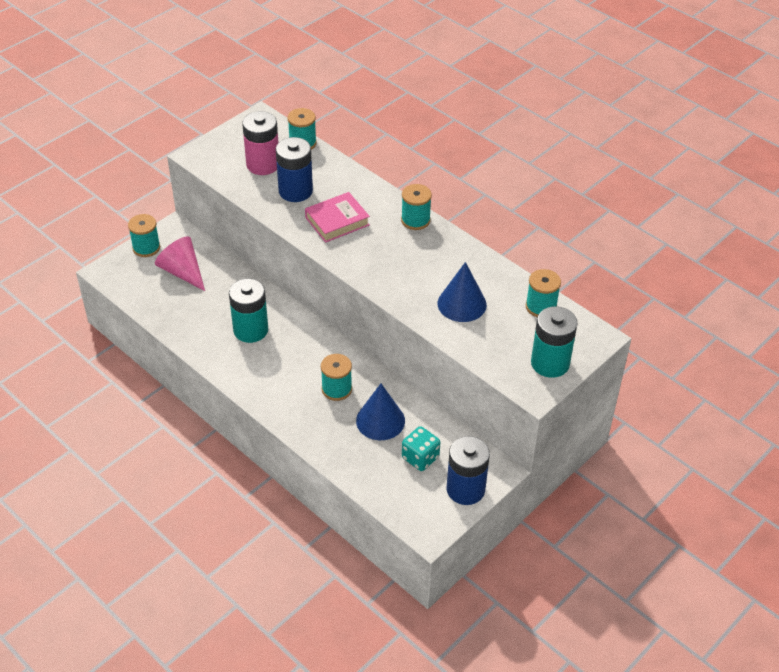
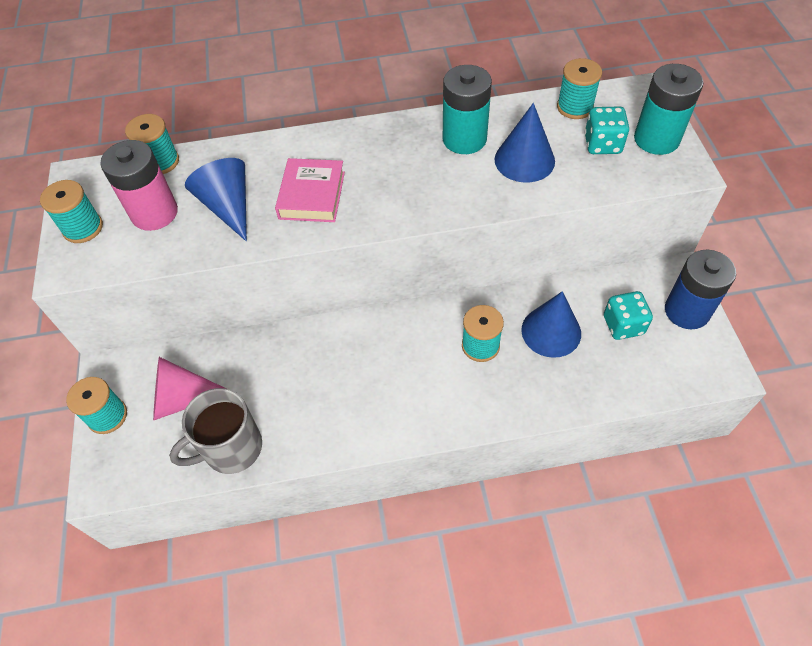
camera: 50 degrees left, 10 degrees up
turquoise battery [229,279,268,343] -> turquoise battery moved to [443,65,492,154]
blue battery [276,137,313,202] -> blue cone [185,158,247,241]
turquoise spool [401,184,432,230] -> turquoise spool moved to [40,180,103,243]
none -> grey mug [169,388,262,474]
none -> turquoise dice [585,107,629,154]

